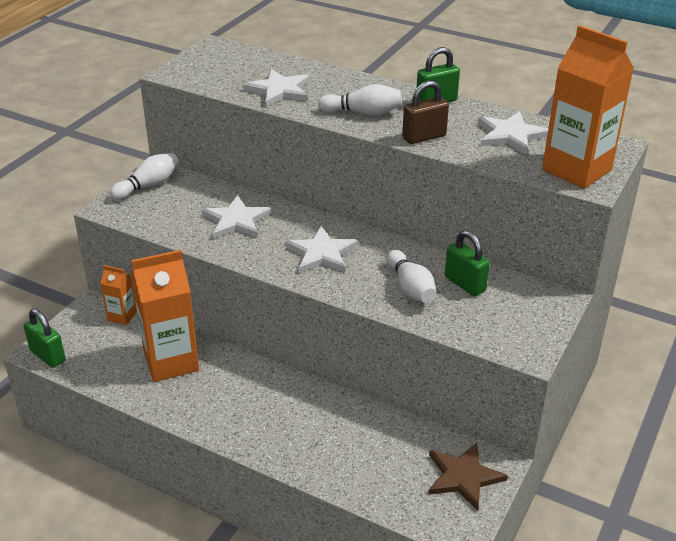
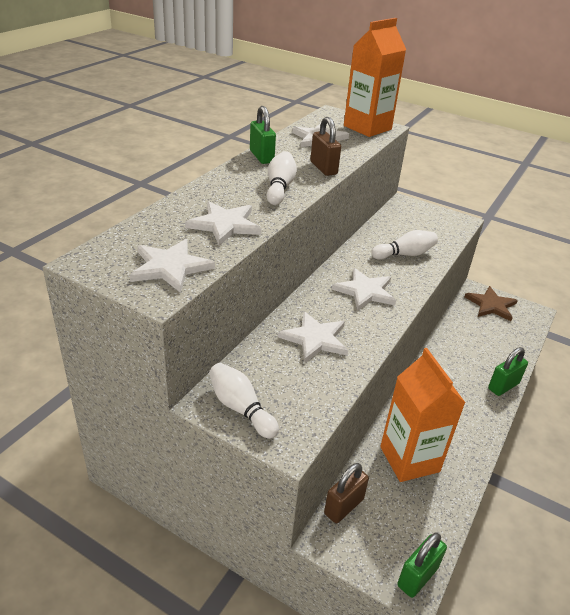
camera: 90 degrees left, 0 degrees up
orange carton [100,265,137,325] -> brown padlock [324,463,369,523]
green padlock [445,231,490,296] -> green padlock moved to [488,347,528,396]
none -> white star [130,239,215,293]

